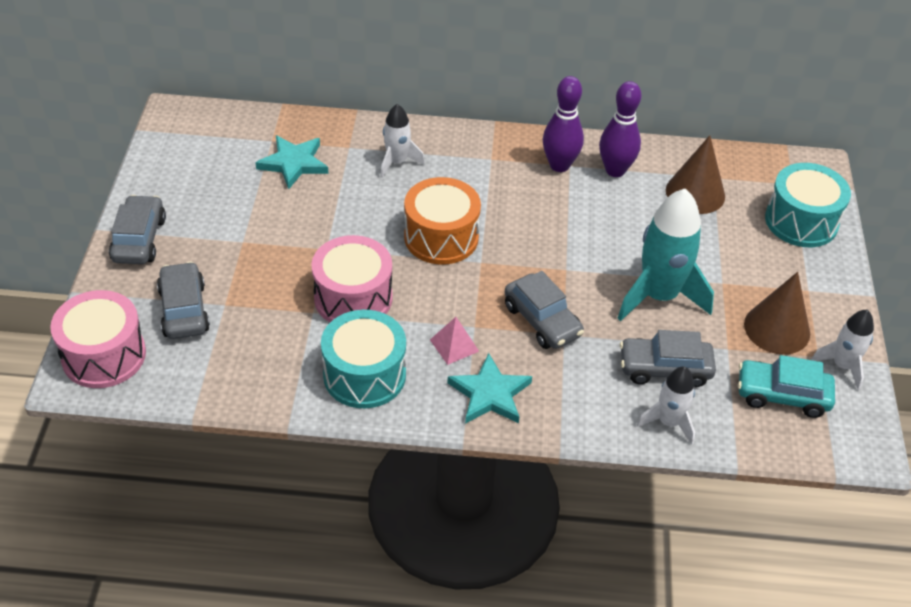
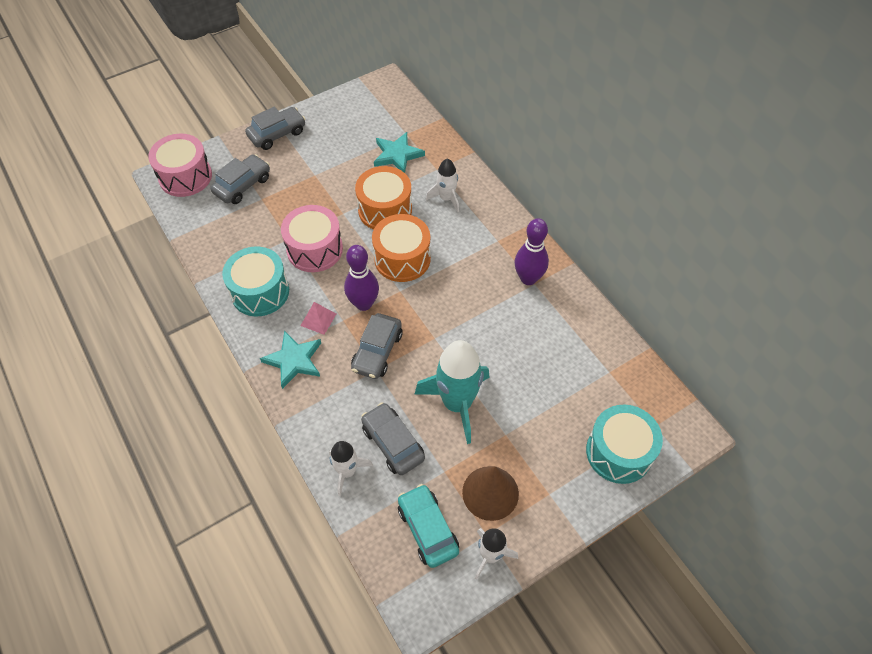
camera: 55 degrees right, 10 degrees up
purple bowling pin [599,81,641,177] -> purple bowling pin moved to [344,245,379,311]
brown cone [666,135,725,214] -> none
none -> orange drum [355,166,412,229]

